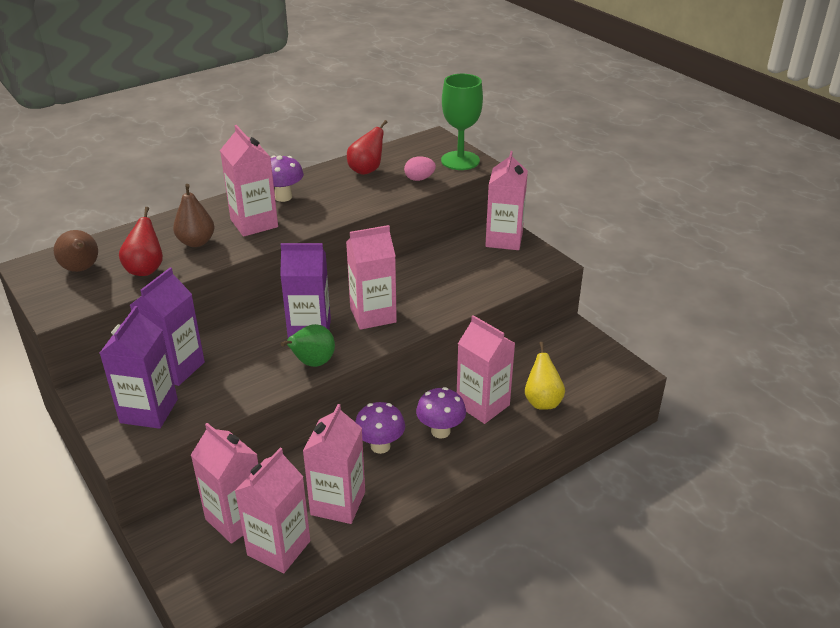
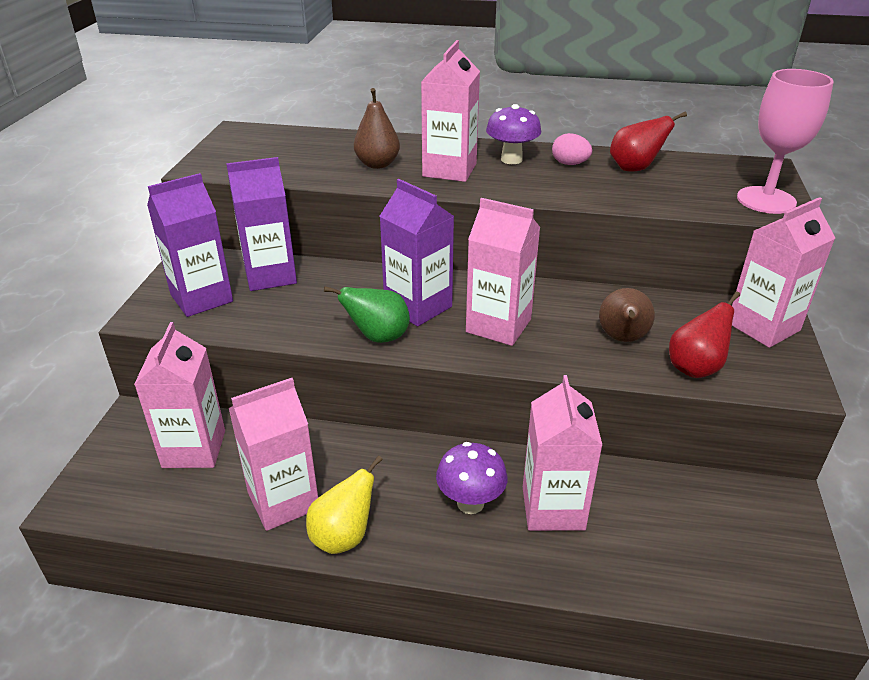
camera: 45 degrees right, 0 degrees up
brown pear [54,230,98,272] -> brown pear moved to [599,288,655,342]
red pear [119,207,163,276] -> red pear moved to [669,291,740,378]
pink carton [235,448,310,573] -> none
purple mushroom [355,402,405,454] -> none
pink egg [404,156,436,181] -> pink egg moved to [552,133,592,165]
green goblet [441,74,483,170] -> pink goblet [737,69,834,214]
yellow pear [525,342,565,410] -> yellow pear moved to [306,455,383,554]

